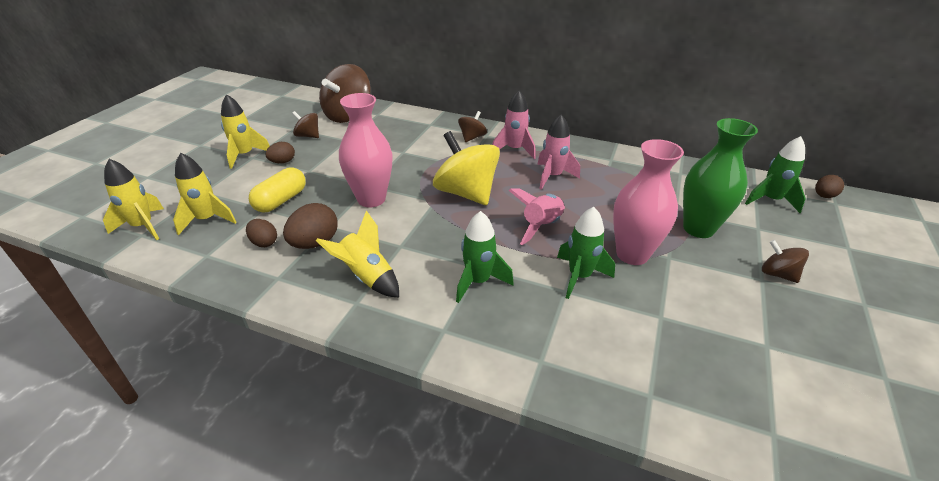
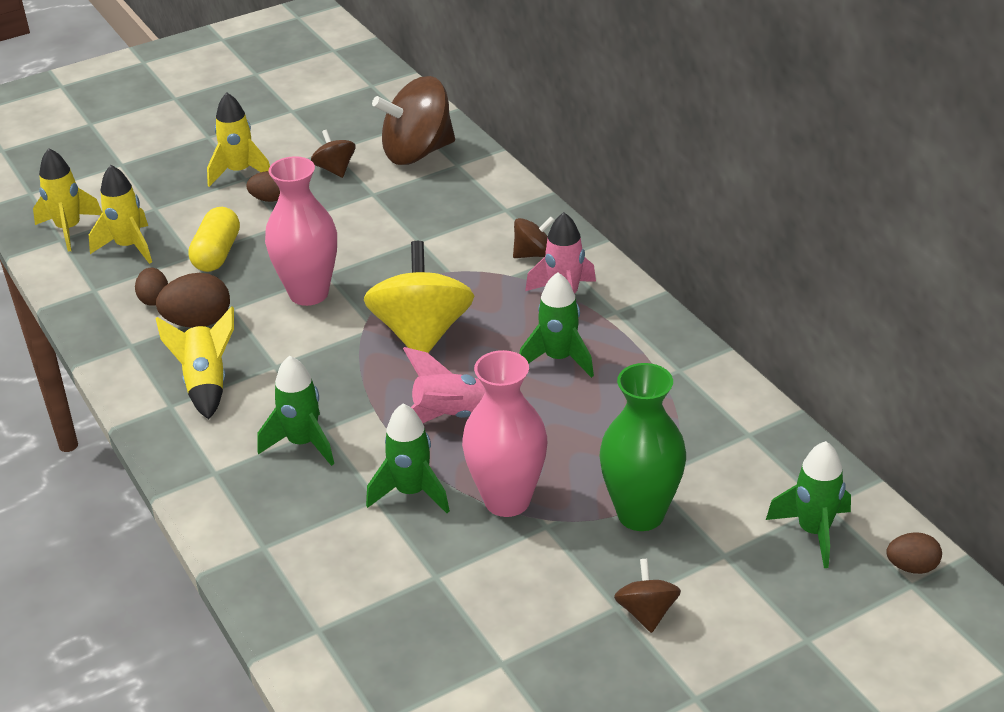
camera: 40 degrees right, 0 degrees up
yellow capsule [249,167,306,212] -> yellow capsule turned 60 degrees counterclockwise [188,207,240,272]
pink rocket [537,114,580,190] -> green rocket [519,272,594,378]

